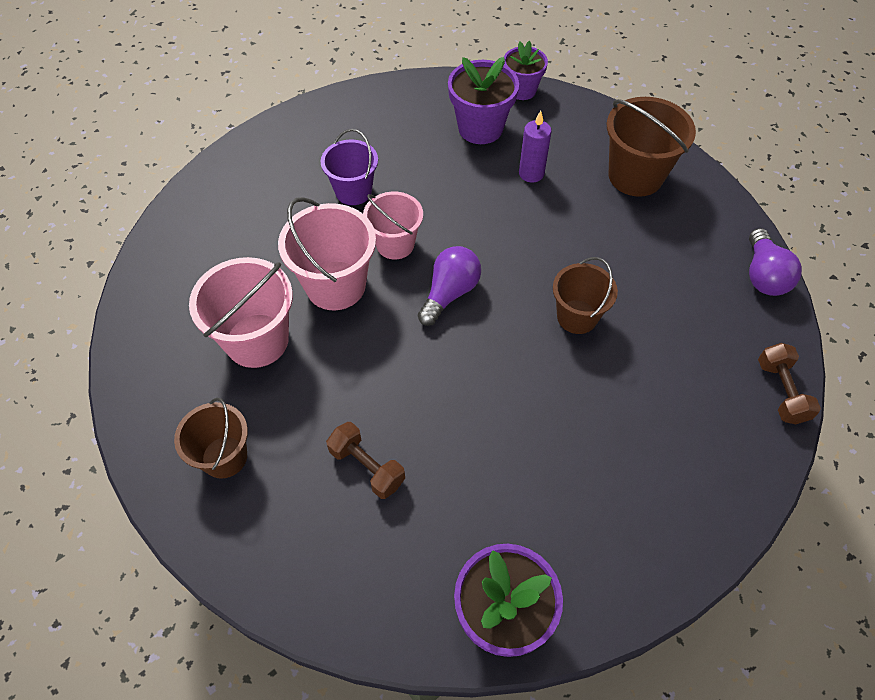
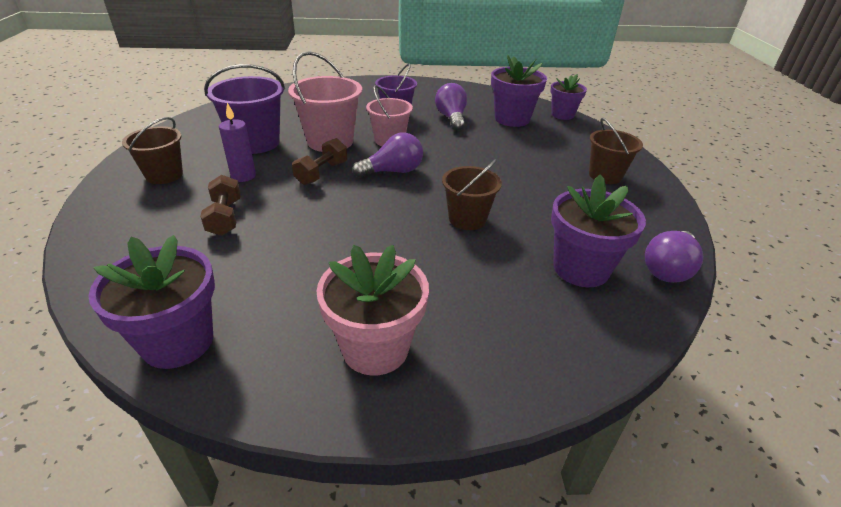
camera: 35 degrees right, 20 degrees down
pink bucket [189,257,293,368] -> purple bucket [204,64,285,154]
purple candle [519,111,552,183] -> purple candle moved to [219,103,256,182]
brown bucket [607,97,696,197] -> brown bucket [589,118,643,184], size x0.66
brown dumbbell [758,343,821,424] -> brown dumbbell moved to [292,138,347,185]
none -> pink flower pot [316,245,429,375]
none -> purple light bulb [435,83,467,131]
none -> purple flower pot [551,175,646,287]

